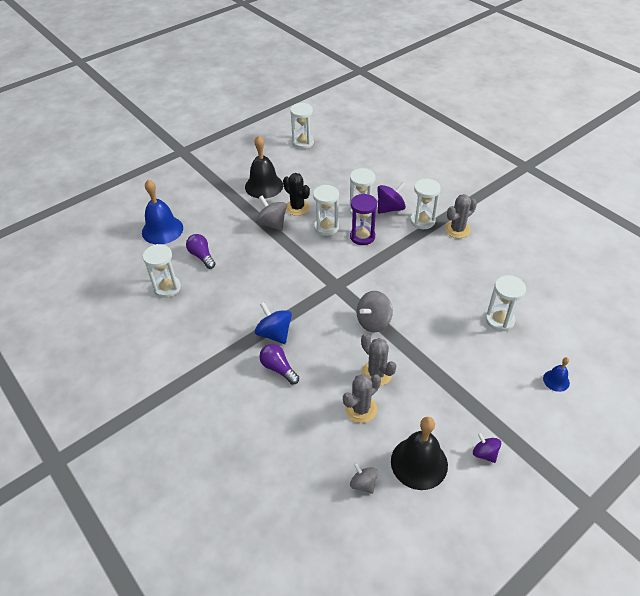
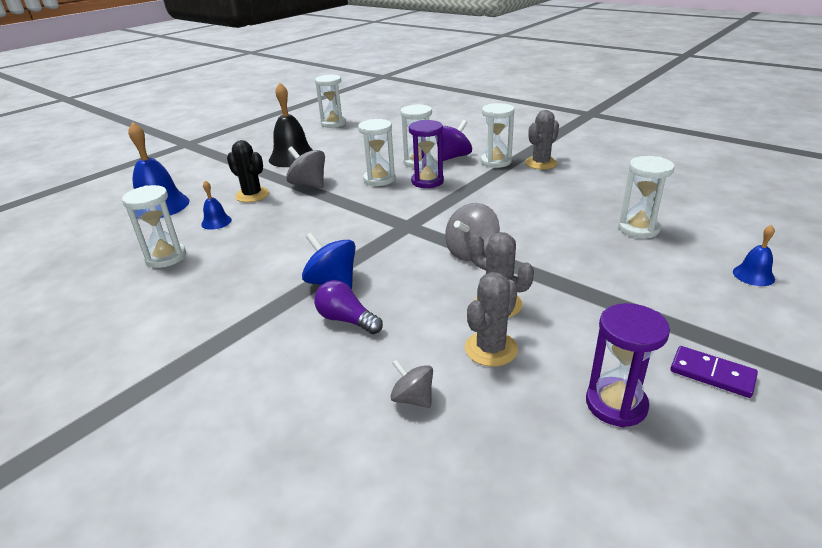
camera: 10 degrees left, 15 degrees down
purple light bulb [186,234,216,269] -> blue bell [201,181,232,230]
black cactus [283,173,310,216] -> black cactus moved to [227,140,269,202]
grey spinning top [350,463,378,494] -> grey spinning top moved to [391,359,433,408]
black bell [391,417,448,490] -> purple hourglass [586,303,670,427]
purple spinning top [473,432,501,463] -> purple domino [670,346,758,398]

